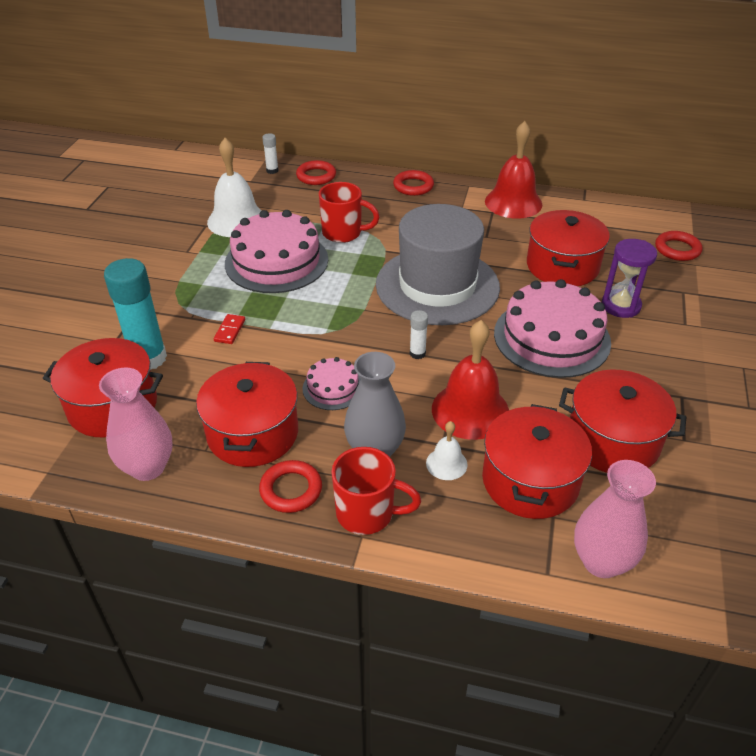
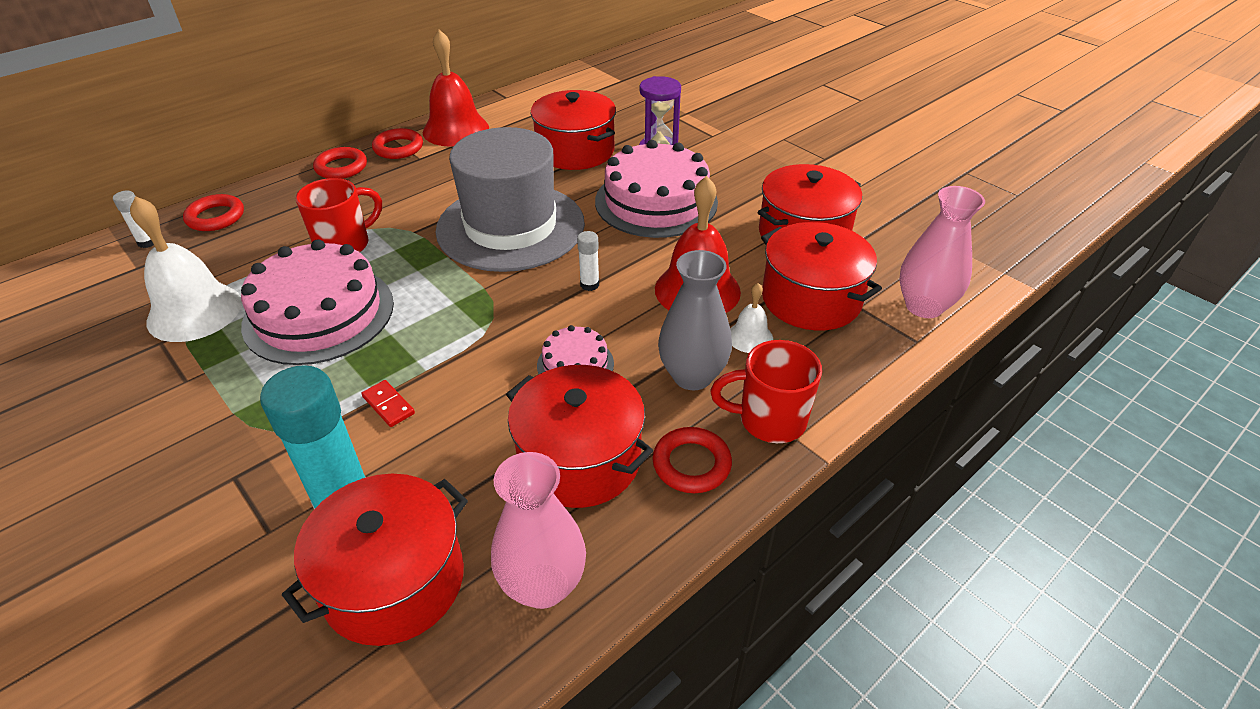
camera: 55 degrees left, 0 degrees up
red mug [331,447,421,535] -> red mug turned 135 degrees counterclockwise [710,340,822,443]
red ring [655,231,702,261] -> red ring moved to [372,128,423,159]

